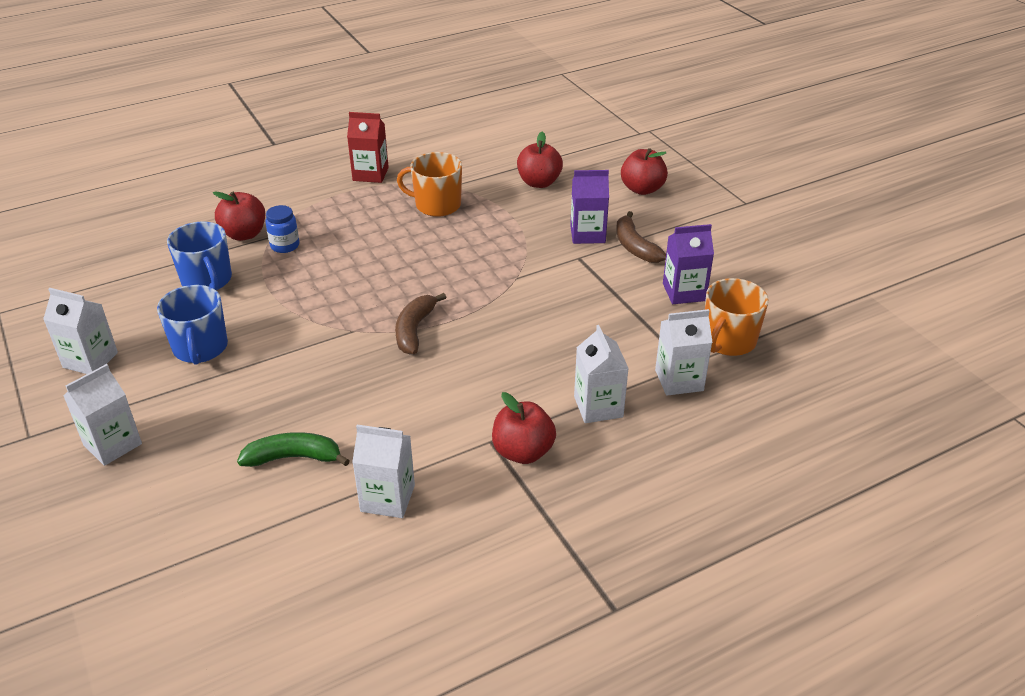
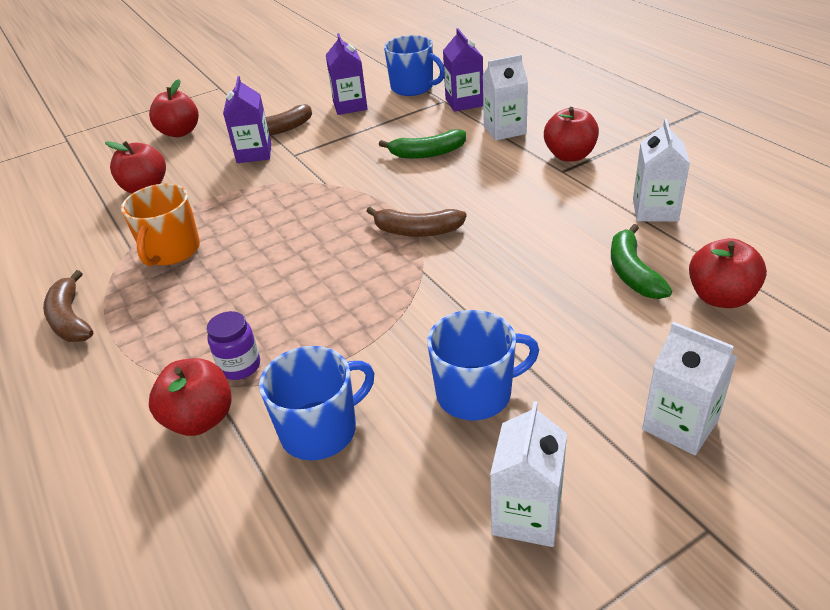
camera: 90 degrees left, 0 degrees up
blue jar [266,205,299,253] -> purple jar [207,311,260,380]
red carton [347,112,389,183] -> brown banana [43,270,93,342]
white carton [655,309,713,396] -> purple carton [443,28,483,112]
orange mug [705,278,769,356] -> blue mug [384,35,444,96]
none -> green banana [379,129,466,159]
none -> red apple [689,238,767,308]

